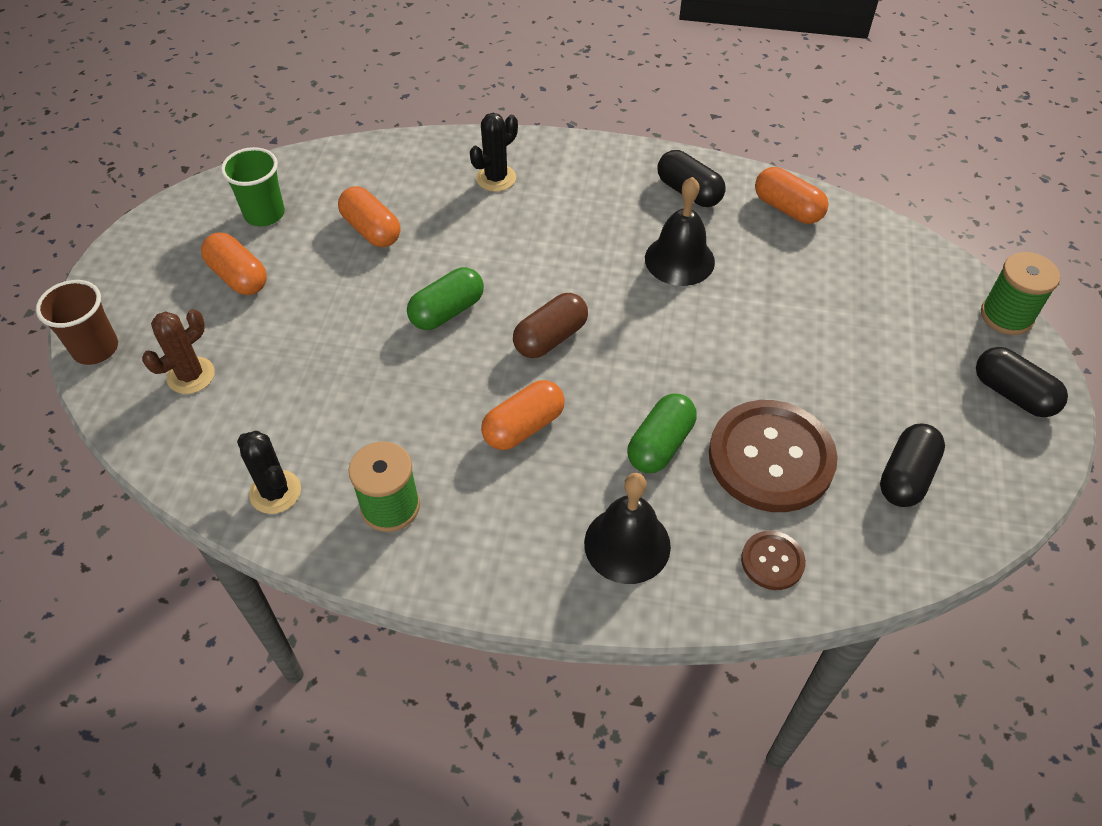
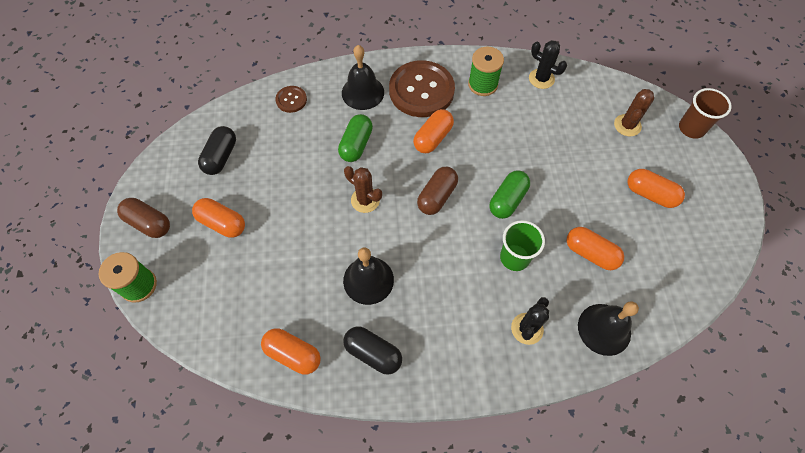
camera: 165 degrees right, 10 degrees up
green cup [221,147,285,226] -> green cup moved to [500,220,545,271]
brown button [709,400,838,512] -> brown button moved to [389,60,455,117]
black capsule [976,347,1068,417] -> brown capsule [117,198,170,238]
none -> orange capsule [192,198,245,238]
none -> brown cactus [344,166,382,213]
none -> black bell [578,301,639,356]

